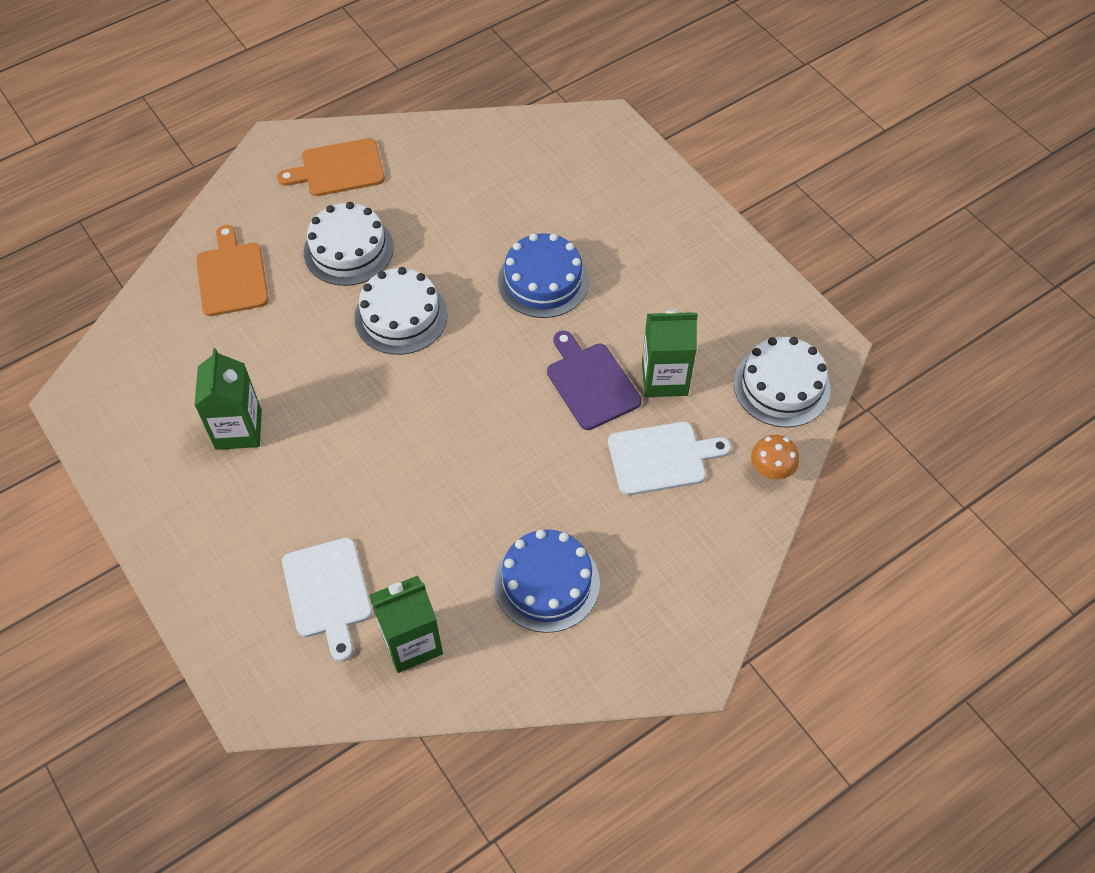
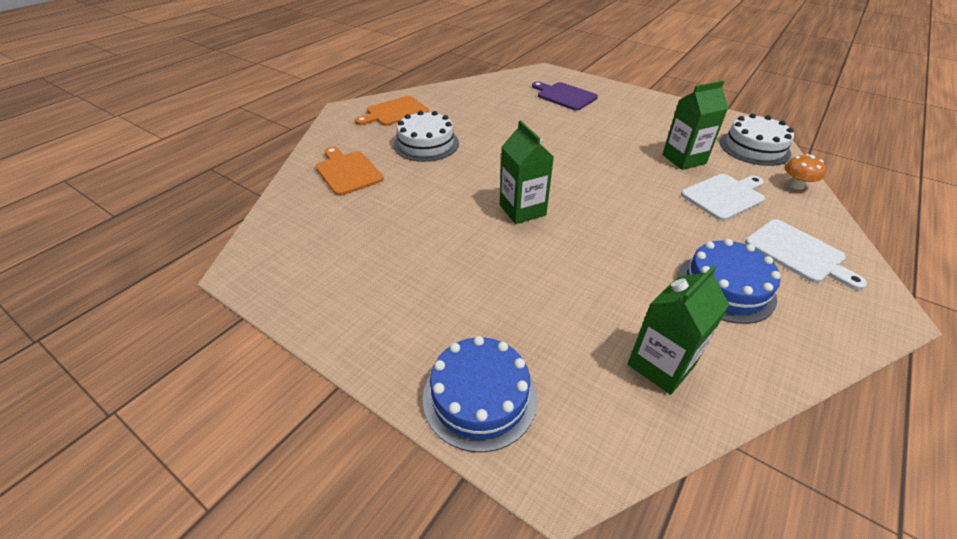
camera: 20 degrees left, 15 degrees down
green carton [194,348,262,450] -> green carton moved to [500,120,554,224]
white cutting board [282,538,372,662] -> white cutting board moved to [745,219,867,290]
white cake [354,267,448,355] -> none
blue cake [498,233,589,318] -> blue cake moved to [423,336,537,452]
purple cutting board [547,331,642,430] -> purple cutting board moved to [532,82,598,110]

